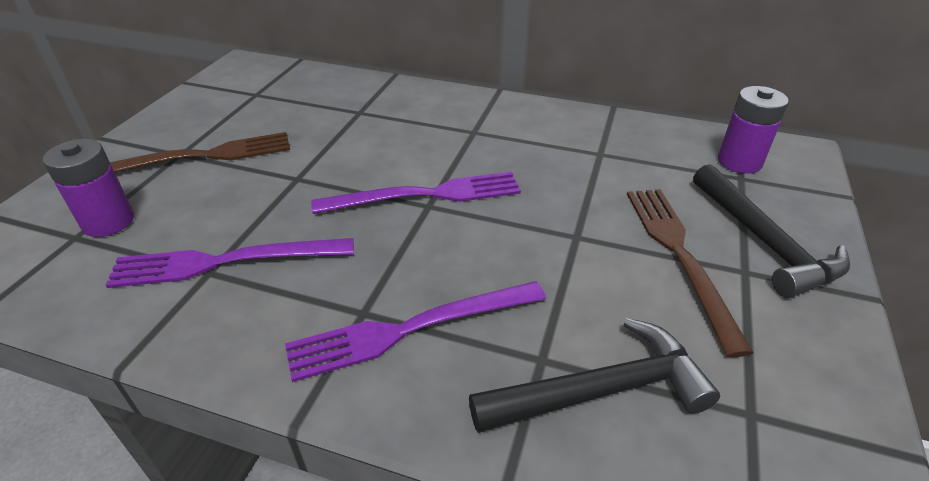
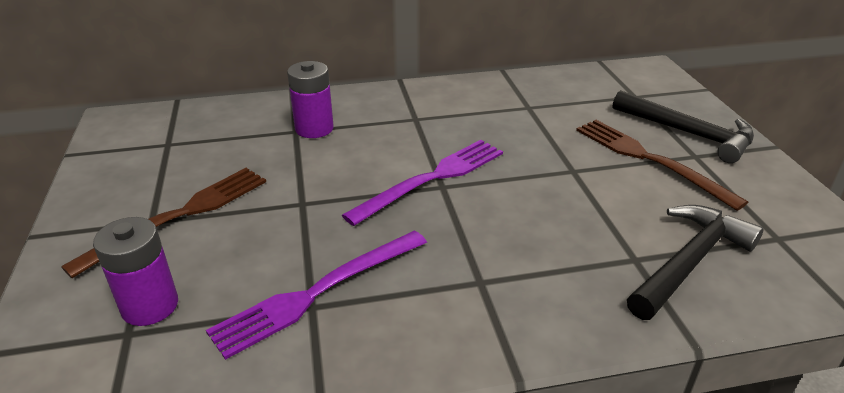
camera: 30 degrees left, 5 degrees down
purple fork [285,281,546,382] -> none
purple battery [718,86,789,174] -> purple battery moved to [287,61,334,138]

